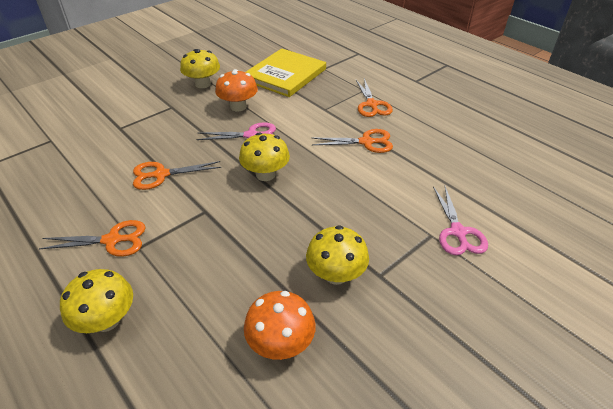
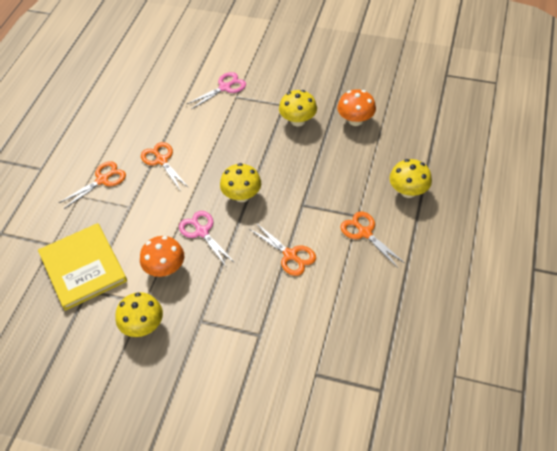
camera: 120 degrees left, 10 degrees up
yellow book [246,48,326,97] -> yellow book turned 60 degrees clockwise [38,223,127,311]

